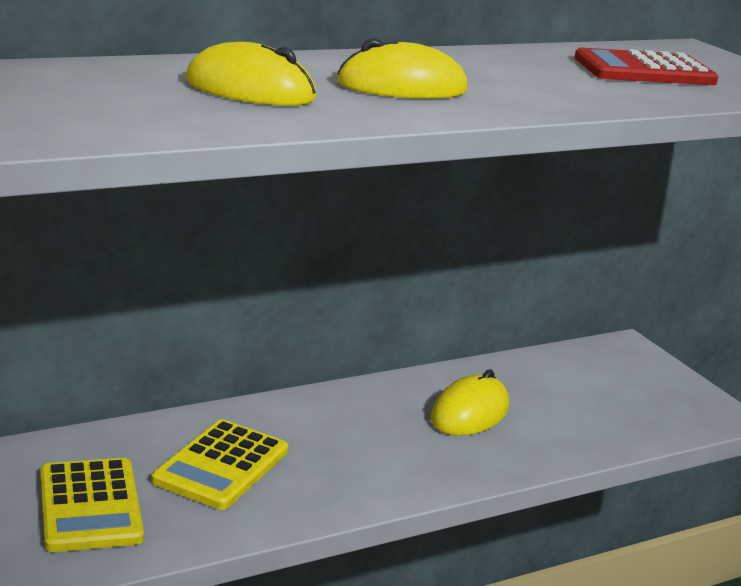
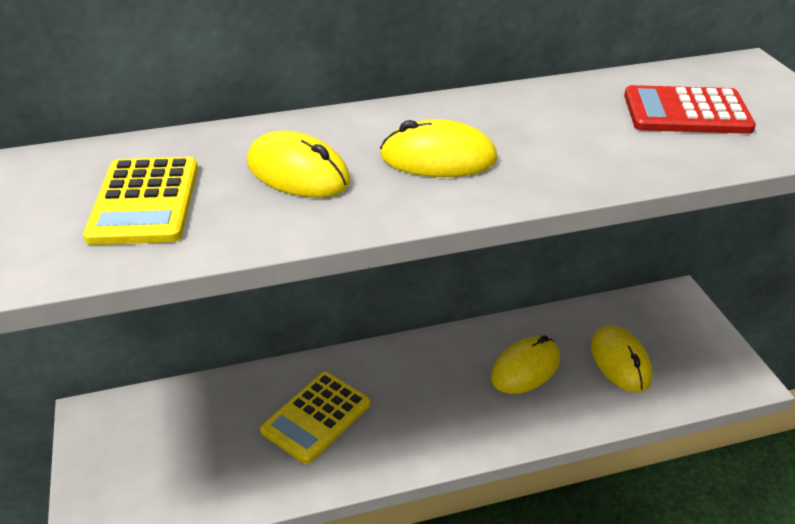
camera: 15 degrees right, 15 degrees up
yellow calculator [40,458,144,552] -> yellow calculator moved to [83,157,198,245]
none -> yellow mouse [591,326,652,392]

